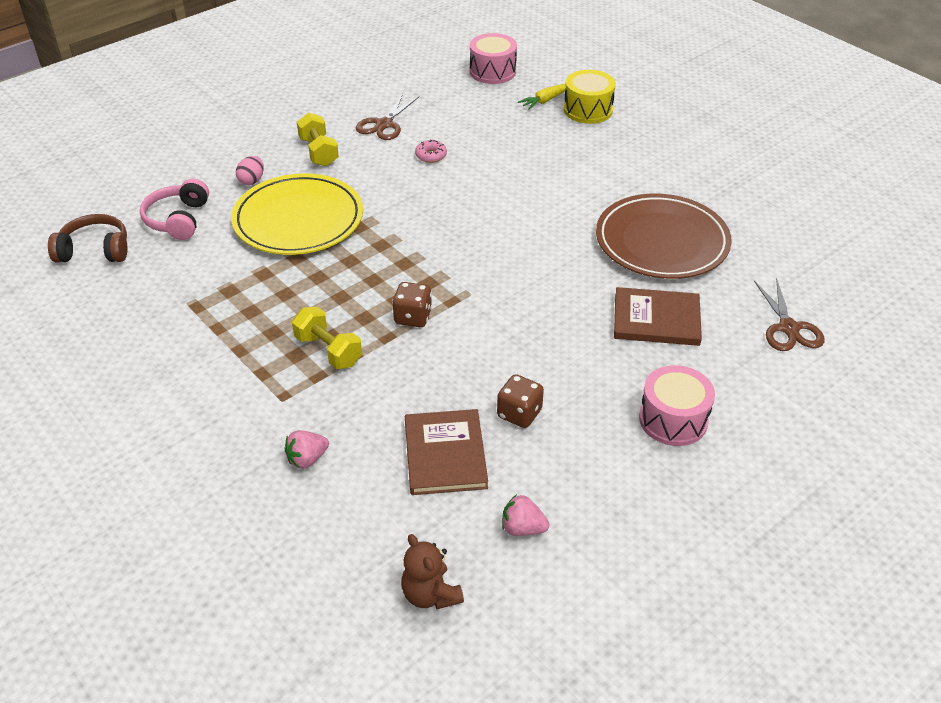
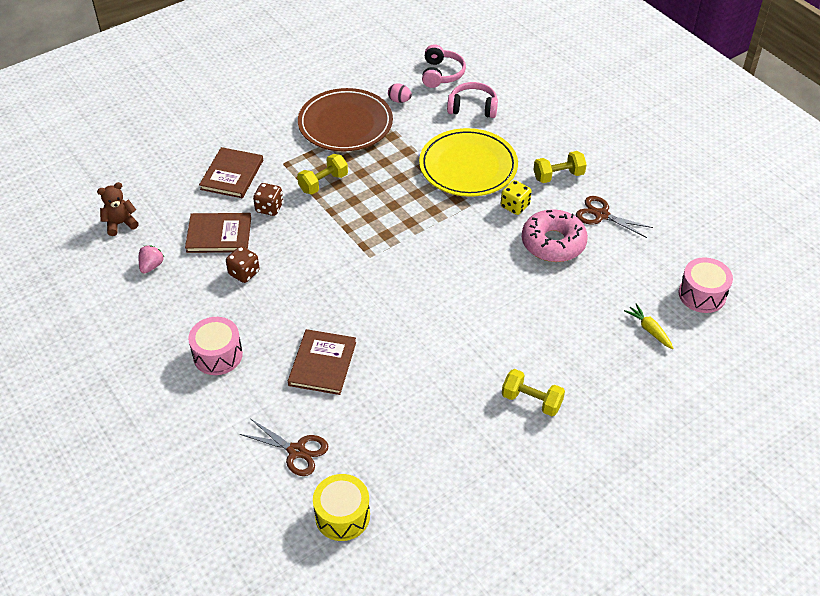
camera: 95 degrees right, 5 degrees up
brown headphones [48,214,128,262] -> pink headphones [422,44,466,88]
pink egg [236,156,264,185] -> pink egg moved to [388,83,412,103]
pink strawberry [285,430,329,469] -> brown book [199,147,263,198]
brown dice [392,282,432,327] -> brown dice moved to [253,183,283,216]
pink donut [415,139,447,163] -> pink donut [522,209,588,262], size x2.37
yellow drum [564,70,616,124] -> yellow drum moved to [313,474,370,541]
brown plate [596,194,732,279] -> brown plate moved to [298,88,393,152]
brown scissors [754,278,825,351] -> brown scissors turned 150 degrees counterclockwise [240,419,328,476]
none -> yellow dice [501,180,532,215]
none -> yellow dumbbell [502,369,565,416]

